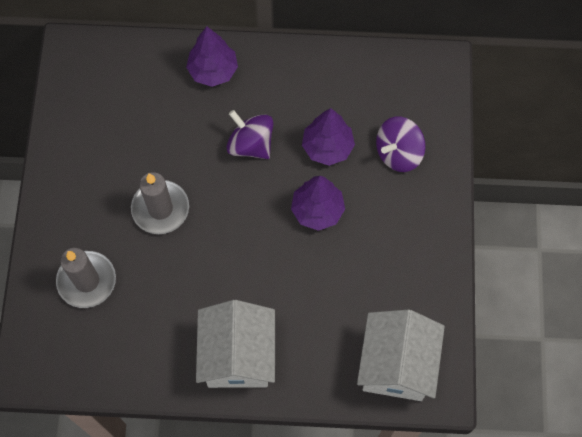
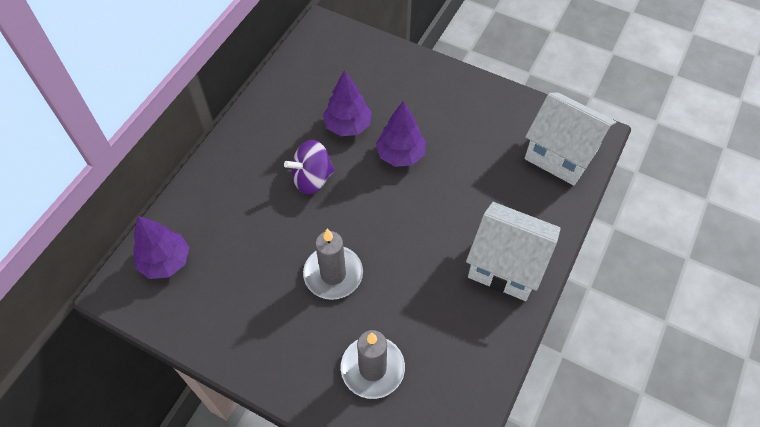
camera: 65 degrees left, 10 degrees down
purple tree [186,26,238,87] -> purple tree moved to [133,216,189,279]
purple spinning top [376,116,426,172] -> none

